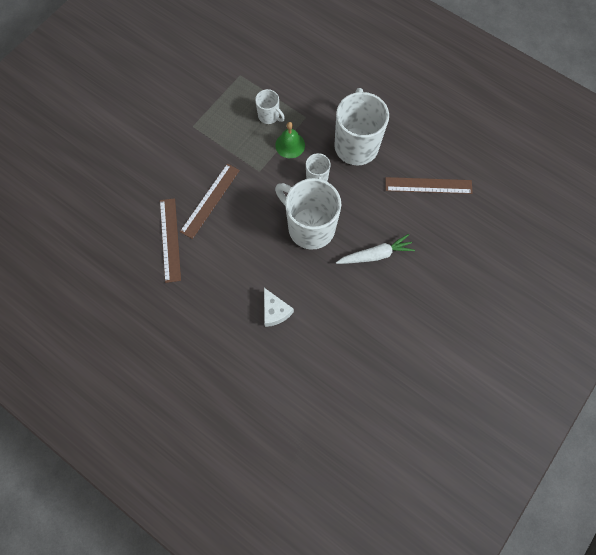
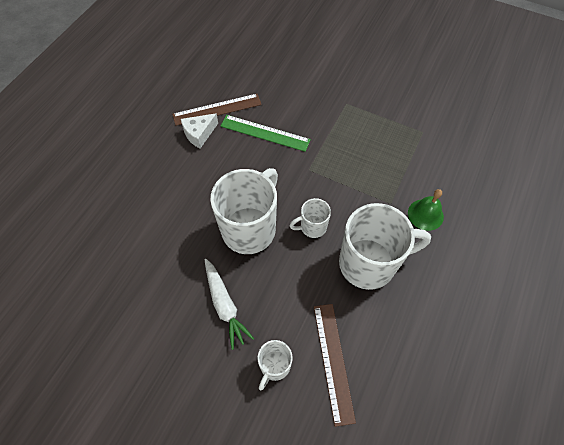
camera: 80 degrees right, 10 degrees down
brown ruler [180,164,240,239] -> green ruler [220,115,311,152]
white mug [255,89,285,124] -> white mug moved to [258,340,293,391]
white cheese [264,288,294,327] -> white cheese moved to [181,113,218,148]
green bell [275,122,305,158] -> green bell moved to [408,189,444,231]

